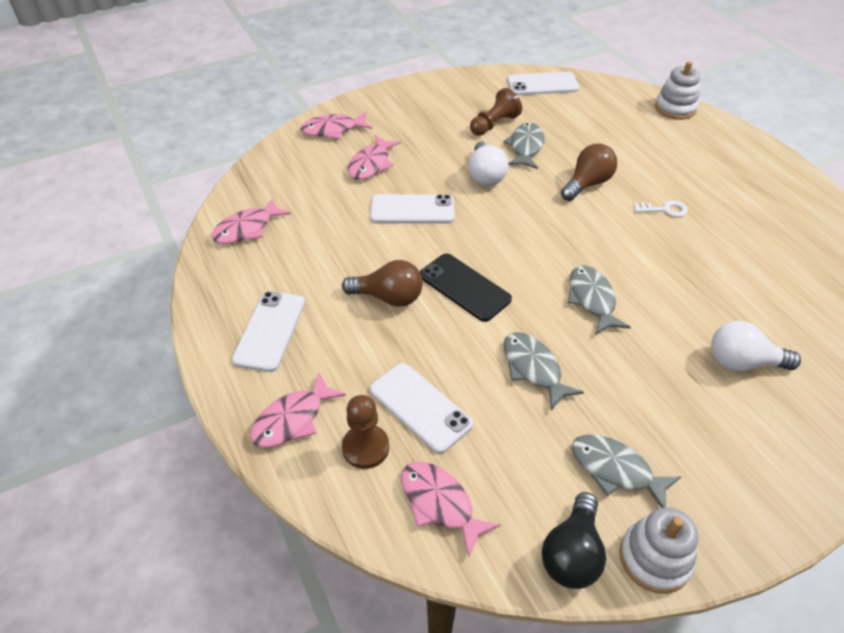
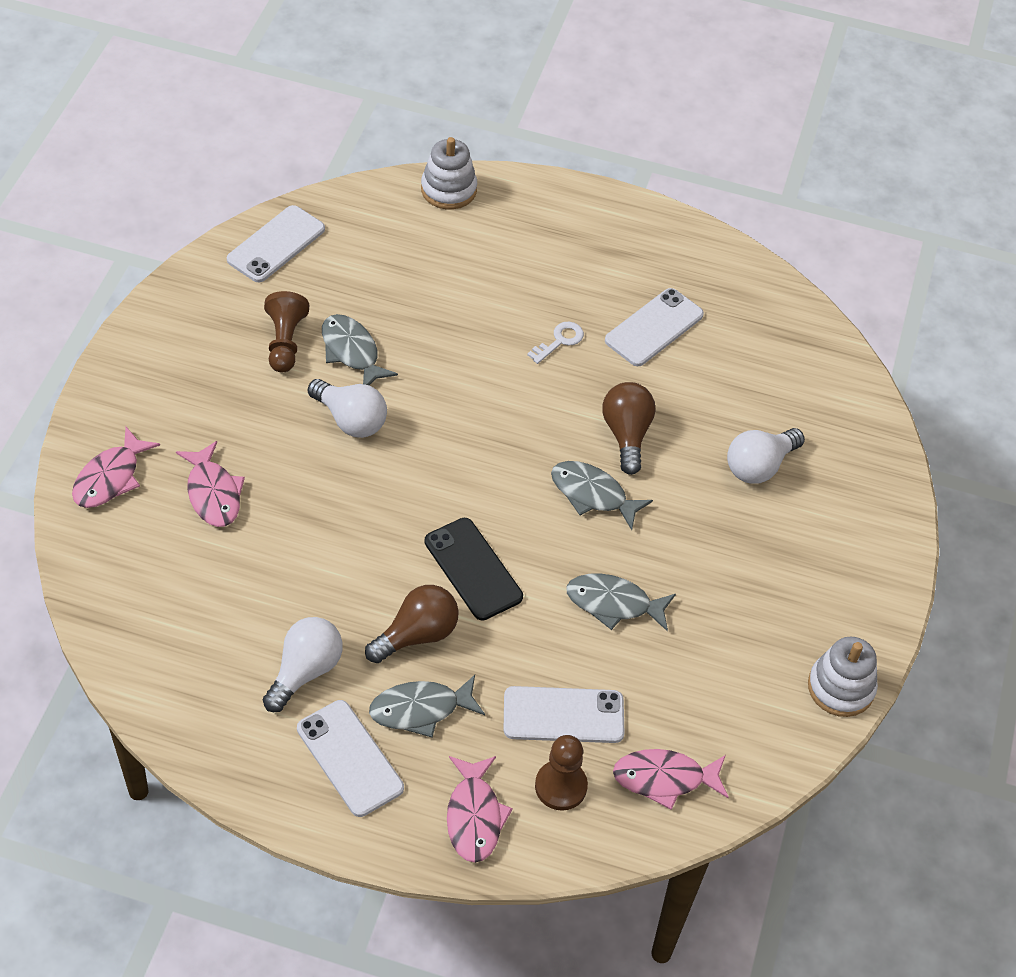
camera: 50 degrees left, 5 degrees up
pink fish [211,198,291,244] -> none
white phone [370,194,455,224] -> white phone moved to [605,288,704,366]
black phone [420,254,512,322] -> black phone turned 60 degrees clockwise [425,518,523,621]
black light bulb [542,492,606,589] -> none
brown light bulb [561,143,617,201] -> brown light bulb moved to [602,382,655,475]
grey fish [572,435,681,508] -> grey fish moved to [369,675,485,737]
none -> white light bulb [263,617,343,712]

